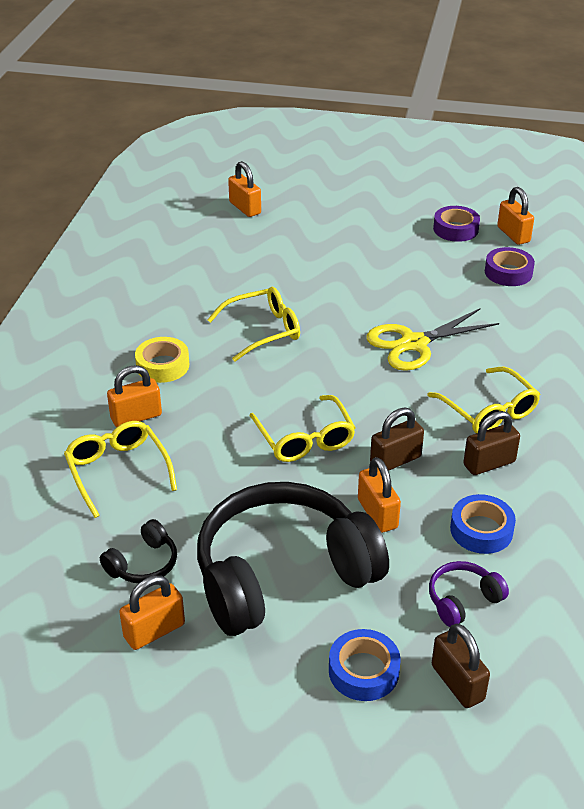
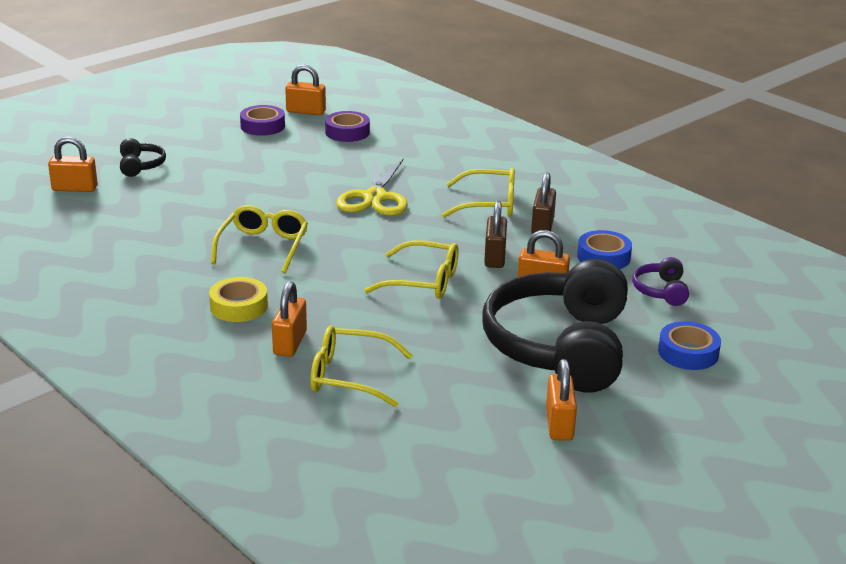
camera: 55 degrees left, 10 degrees down
black headphones [100,519,177,583] -> black headphones moved to [120,138,166,177]
brown padlock [432,623,490,708] -> none

